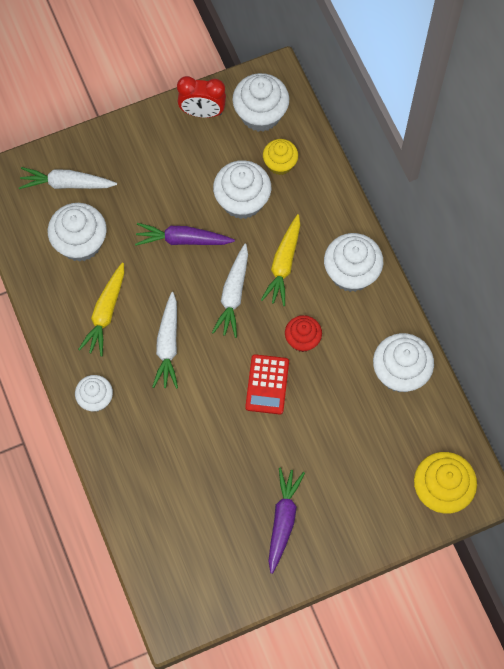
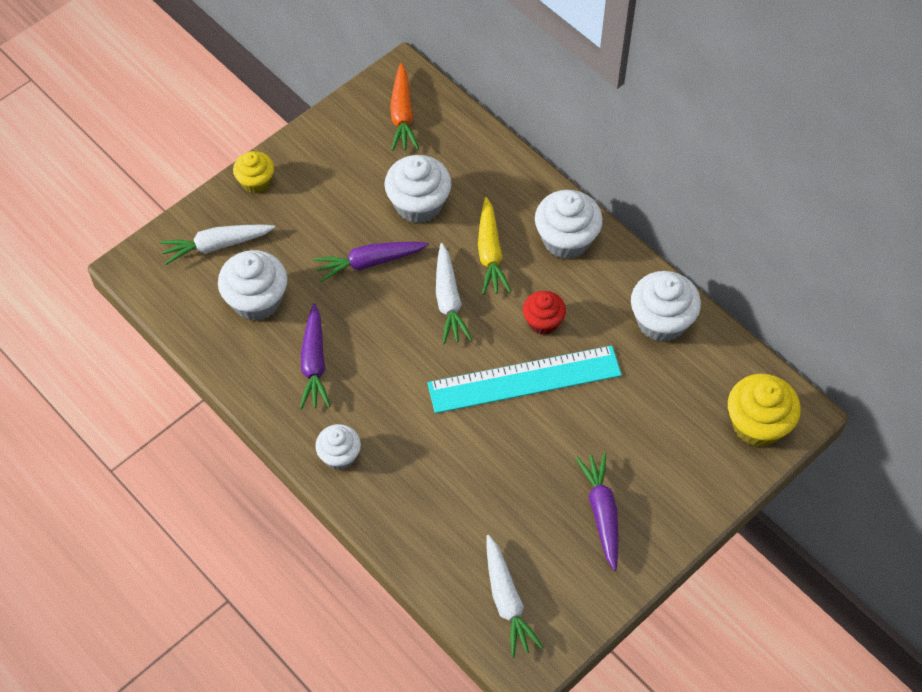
camera: 20 degrees left, 10 degrees down
yellow carrot [78,262,124,357] -> purple carrot [300,303,331,409]
white carrot [152,292,178,389] -> white carrot moved to [487,535,543,658]
red clock [177,76,226,118] -> none
white cupcake [232,73,289,132] -> orange carrot [390,63,419,151]
red calculator [245,354,289,414] -> turquoise ruler [427,346,622,413]
yellow cupcake [263,139,298,175] -> yellow cupcake moved to [233,151,274,194]

